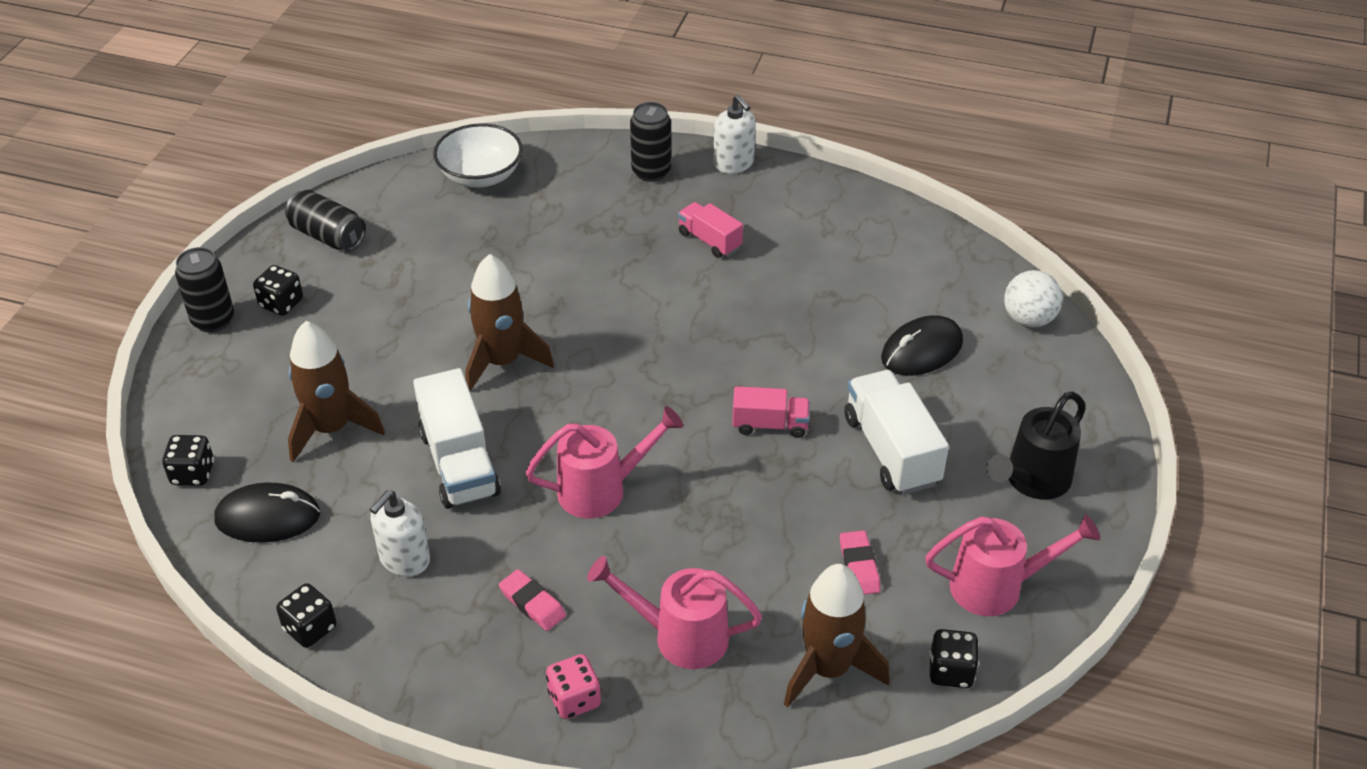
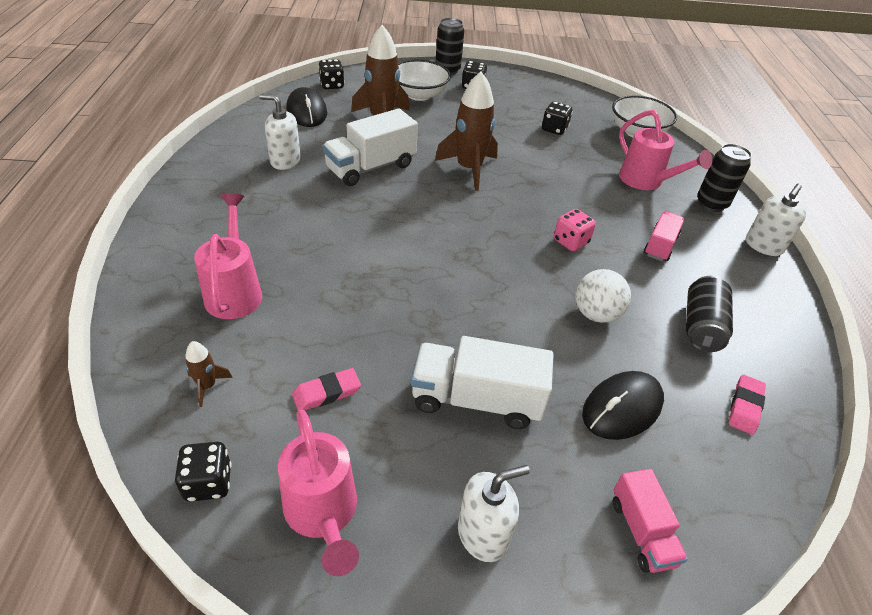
camera: 70 degrees right, 0 degrees up
black dice [276,583,336,648] -> black dice moved to [542,102,573,135]
black can [285,190,366,251] -> black can moved to [686,276,733,352]
pink eraser [499,569,566,631] -> pink eraser moved to [729,375,766,435]
pink watering can [525,406,683,519] -> pink watering can moved to [619,110,712,190]
pink dice [546,654,601,719] -> pink dice moved to [554,209,596,251]
pink truck [732,386,810,438] -> pink truck moved to [613,469,688,573]
brown rocket [784,564,890,708] -> brown rocket [185,341,233,407], size x0.46
white truck [844,370,949,495] -> white truck turned 135 degrees counterclockwise [411,336,554,429]
black mouse [881,315,963,376] -> black mouse turned 75 degrees counterclockwise [582,371,664,440]
black watering can [986,392,1086,500] -> white soap dispenser [458,465,530,562]
white ball [1004,270,1063,327] -> white ball moved to [575,269,631,323]
none -> white bowl [398,60,451,101]

